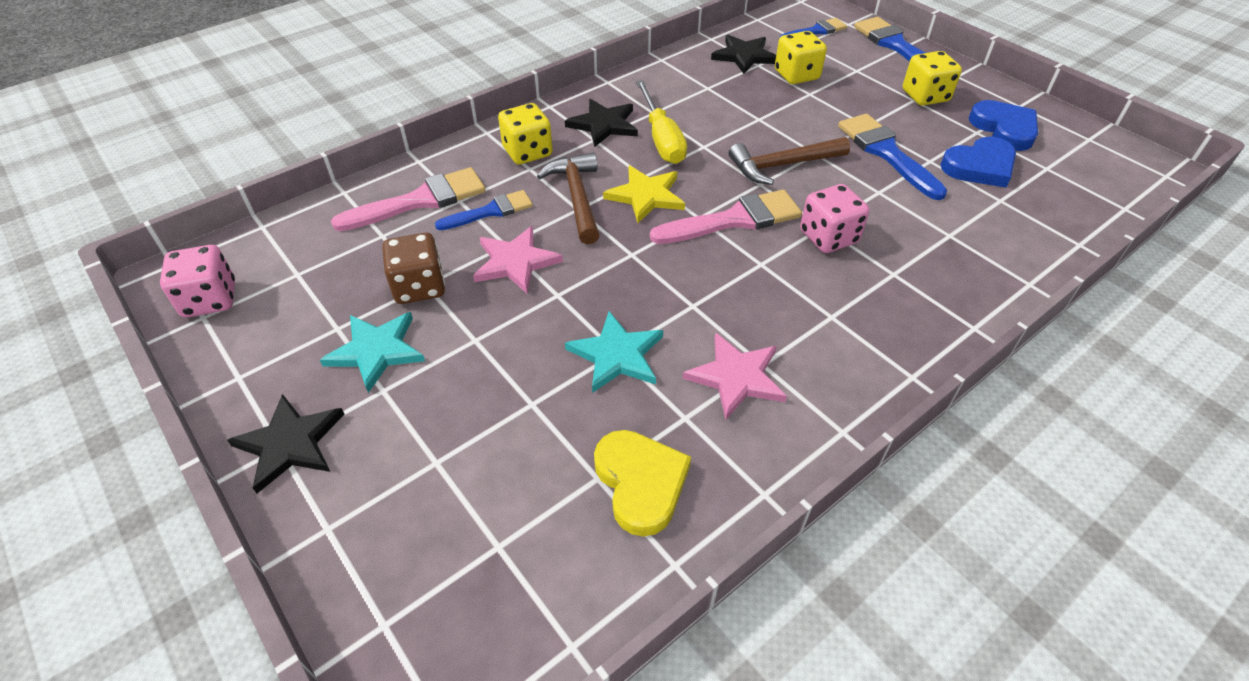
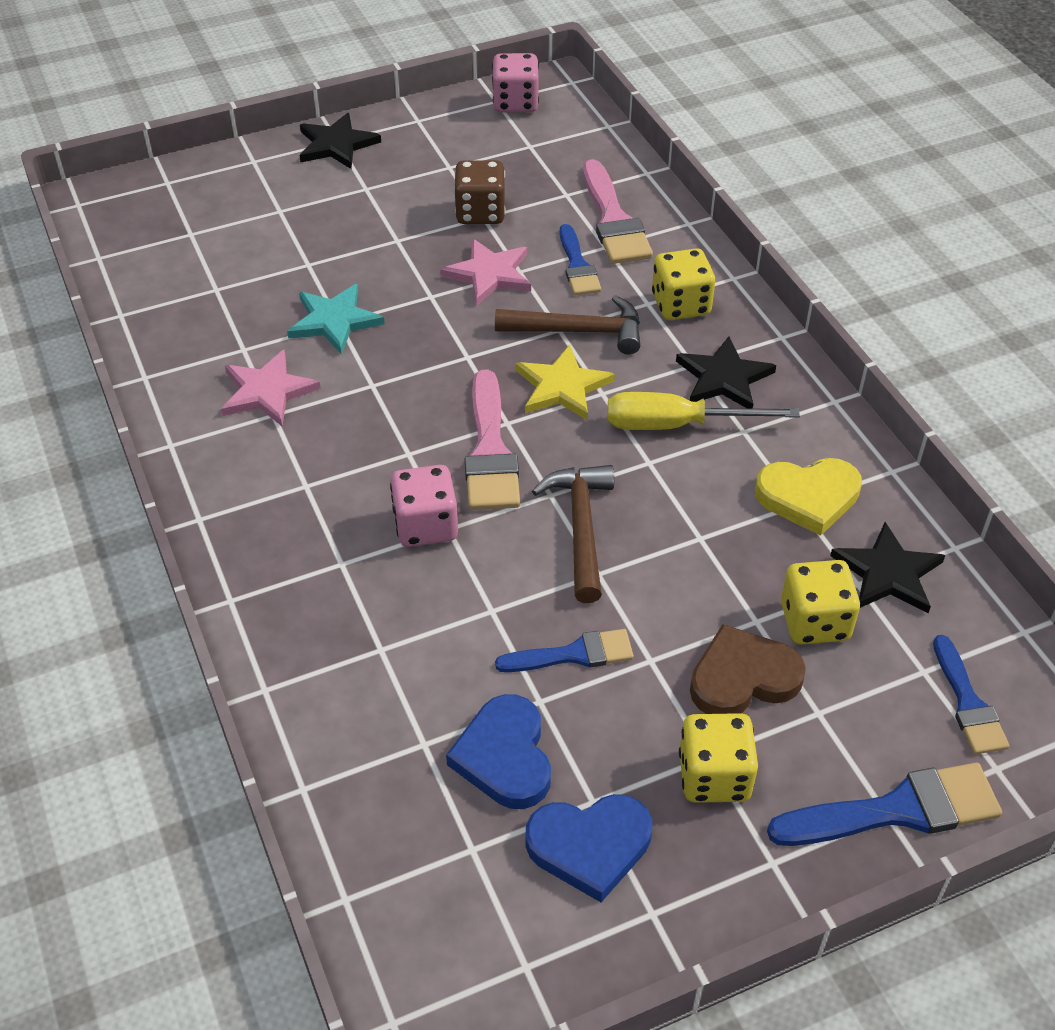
camera: 105 degrees right, 0 degrees up
turquoise star [320,312,425,393] -> none
yellow heart [594,430,691,536] -> yellow heart moved to [755,458,862,536]
blue brush [838,114,947,200] -> blue brush [495,629,634,672], size x0.64
none -> brown heart [690,624,806,714]

